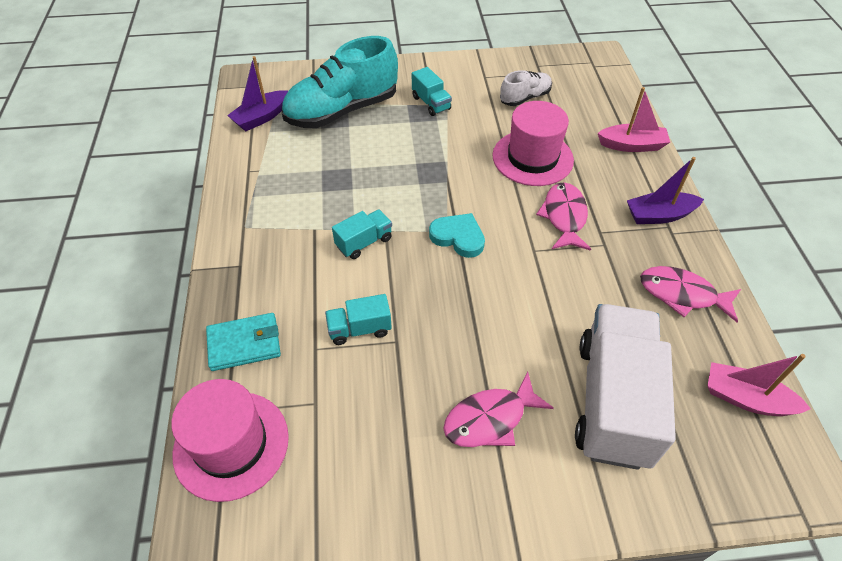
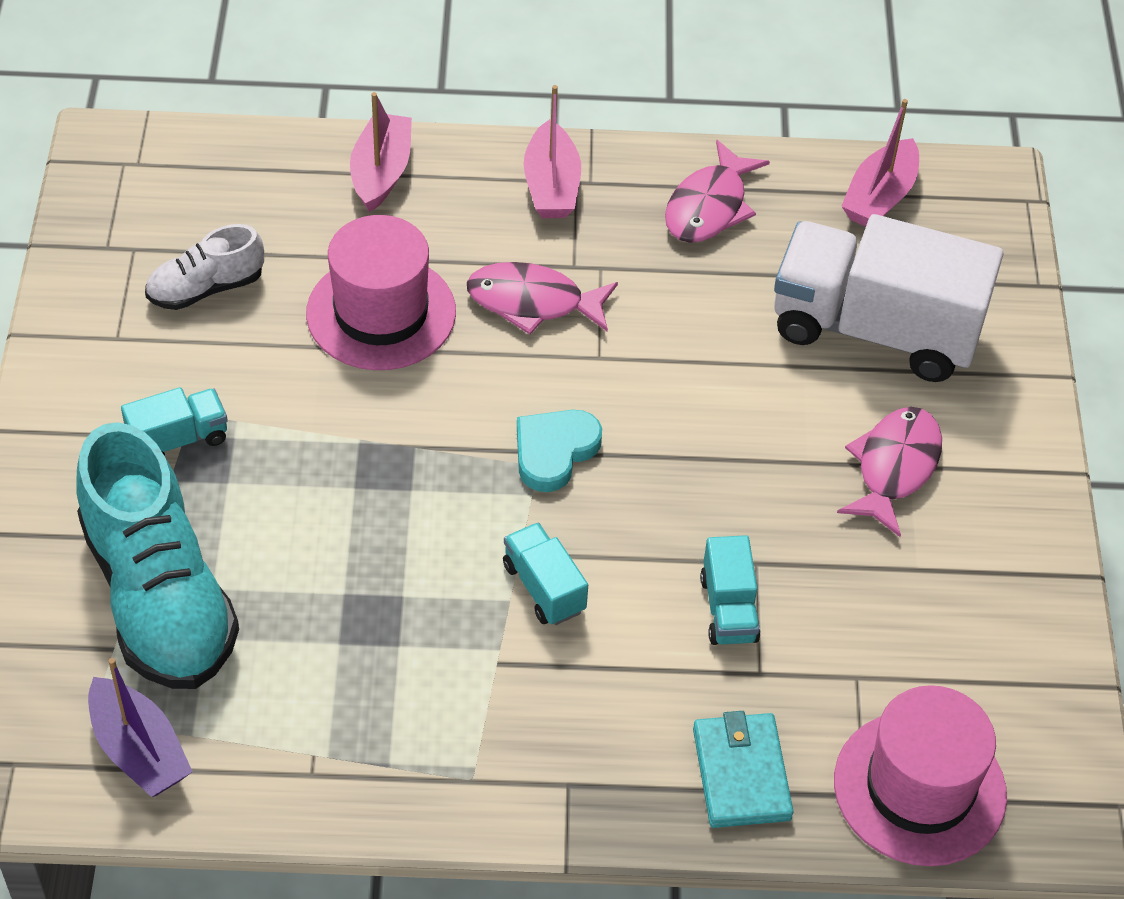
camera: 85 degrees left, 0 degrees up
pink fish [443,372,554,447] -> pink fish turned 135 degrees counterclockwise [837,407,942,537]
white shoe [500,70,552,106] -> white shoe turned 90 degrees counterclockwise [145,224,264,310]
purple boat [627,157,704,224] -> pink boat [524,85,581,218]

